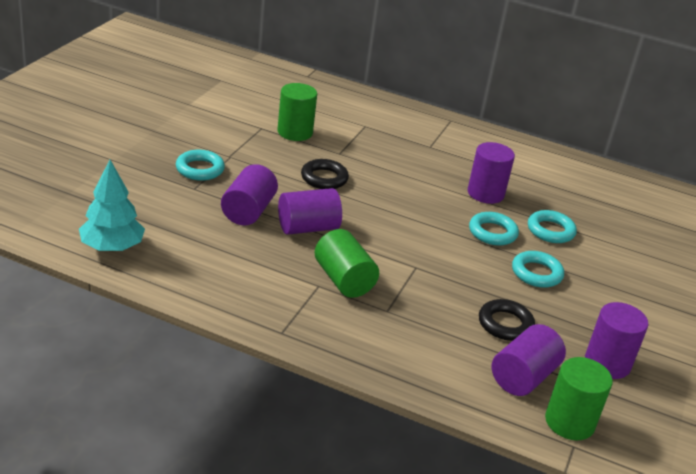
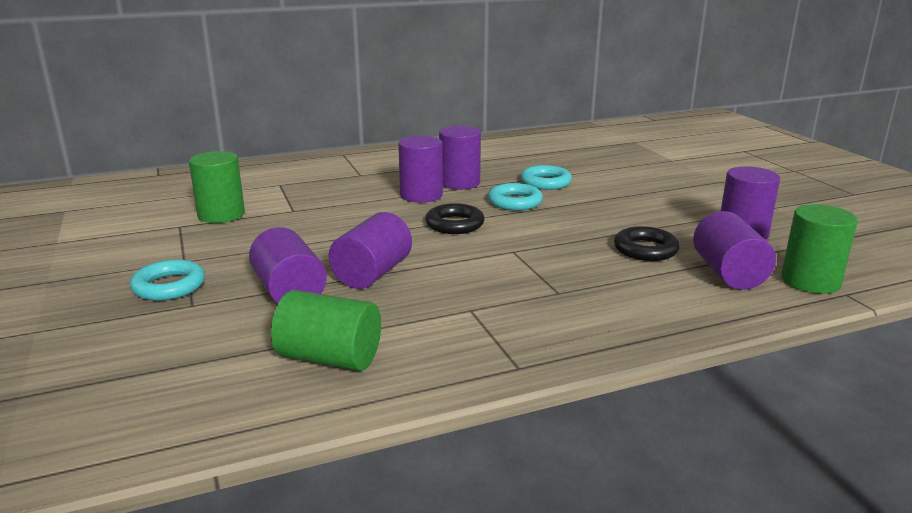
camera: 40 degrees left, 10 degrees down
turquoise tree [79,160,145,252] -> none
black ring [301,159,349,189] -> black ring moved to [425,203,484,234]
green cylinder [315,229,379,298] -> green cylinder moved to [271,290,381,371]
turquoise ring [512,251,564,288] -> none
none -> purple cylinder [398,136,443,203]

